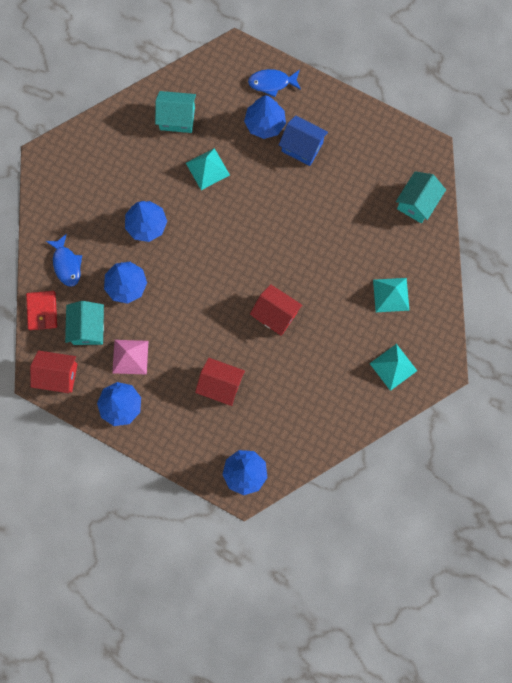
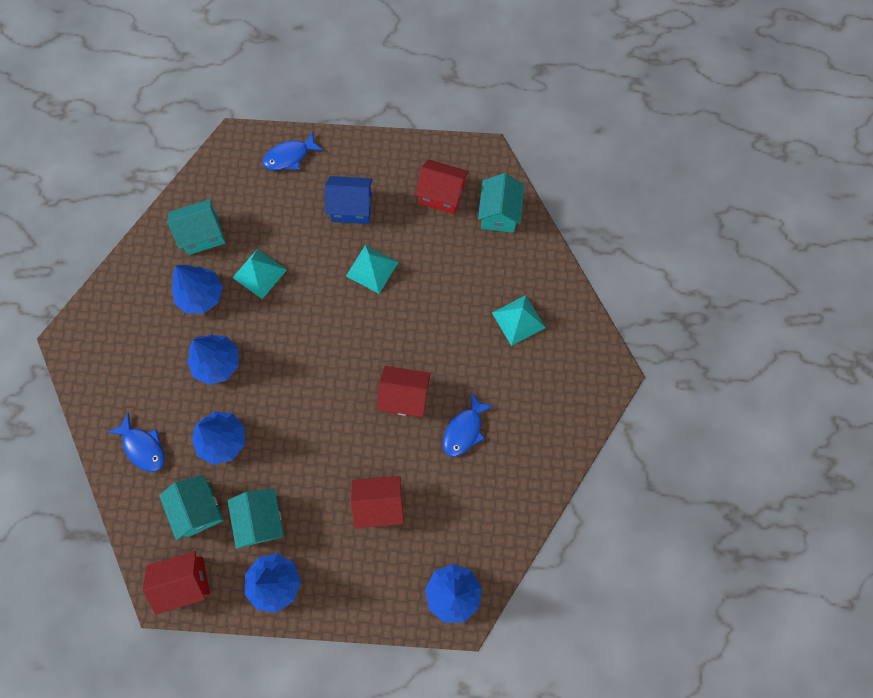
camera: 25 degrees left, 5 degrees down
red wallet [26,291,57,330] -> none
pink pyramid [112,340,149,374] -> turquoise house [228,488,284,549]
blue tree [244,95,286,139] -> blue tree moved to [172,265,223,314]
turquoise pyramid [369,344,417,391] -> turquoise pyramid moved to [346,245,398,294]
none -> red house [415,159,469,214]
none -> blue fish [443,392,494,457]

